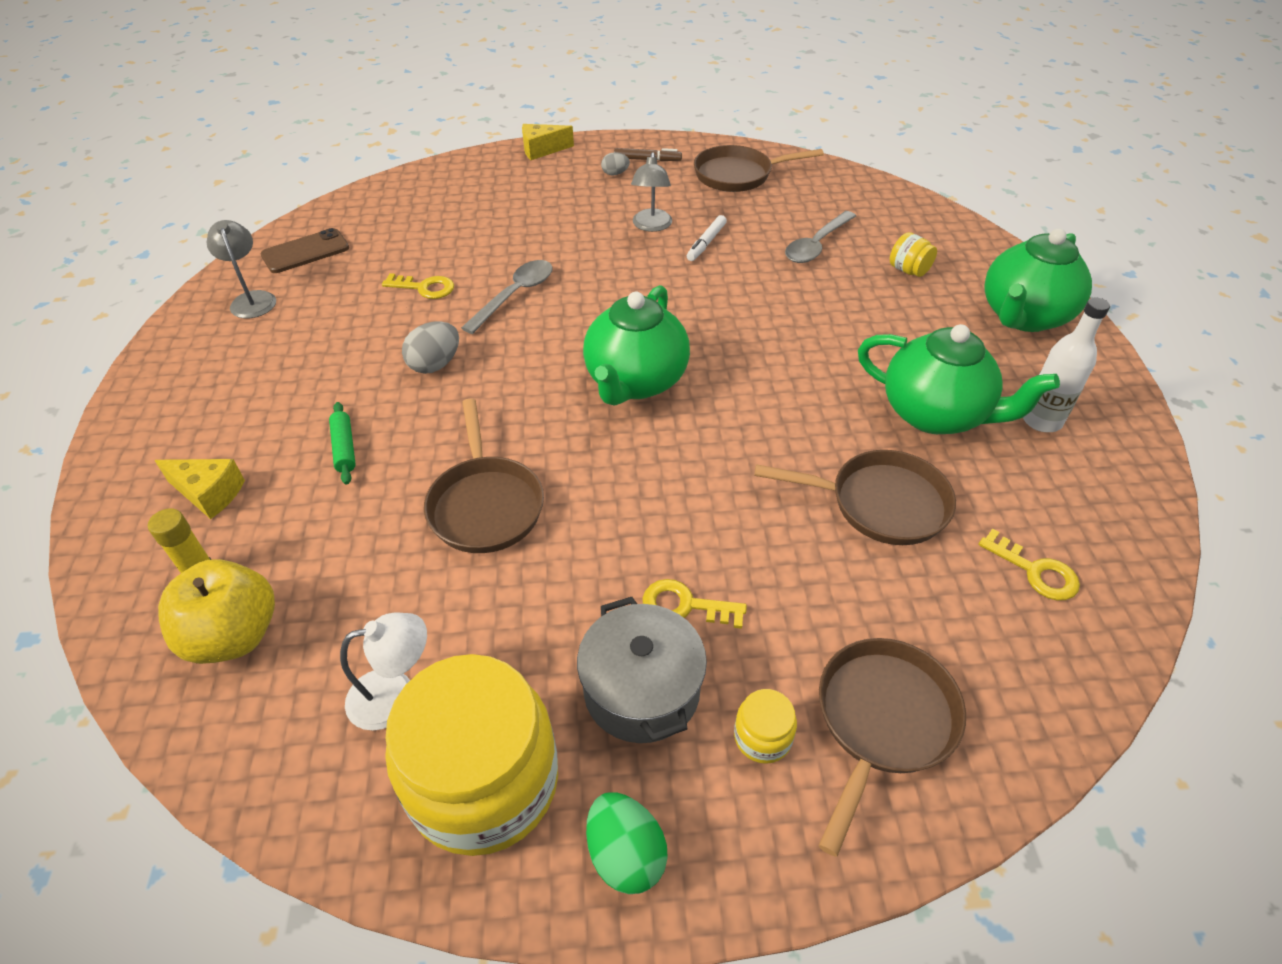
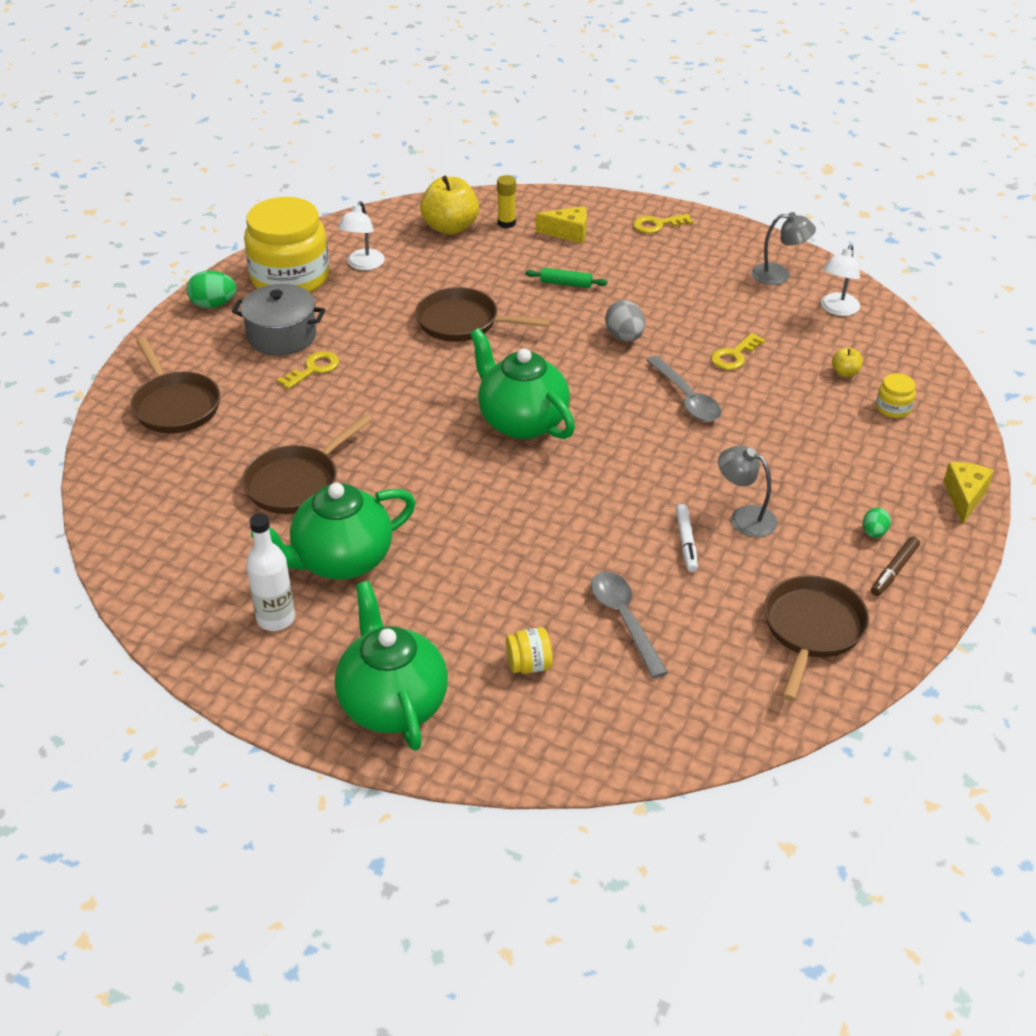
camera: 120 degrees right, 5 degrees down
yellow cheese [154,459,245,519] -> yellow cheese turned 135 degrees counterclockwise [535,206,587,243]
brown phone [261,228,349,273] -> white lamp [821,245,860,316]
grey egg [601,152,630,176] -> green egg [863,508,891,538]
white marker [687,215,727,261] -> white marker turned 150 degrees counterclockwise [676,504,698,572]
yellow jar [734,689,797,764] -> yellow jar moved to [876,373,916,418]
yellow key [979,528,1080,600] -> yellow key moved to [633,214,693,233]
none -> yellow apple [832,347,863,377]

